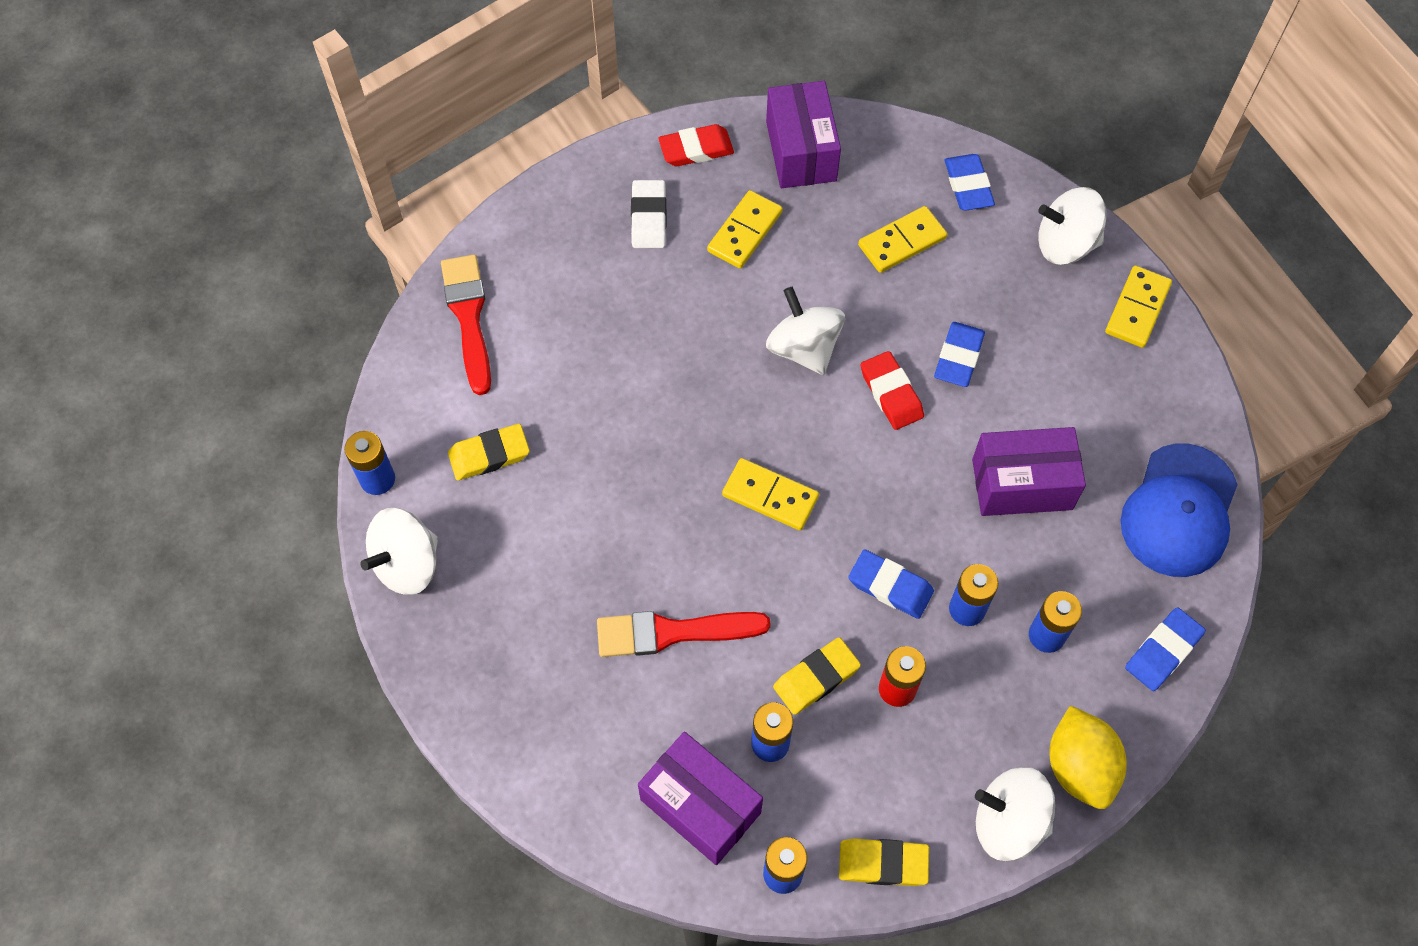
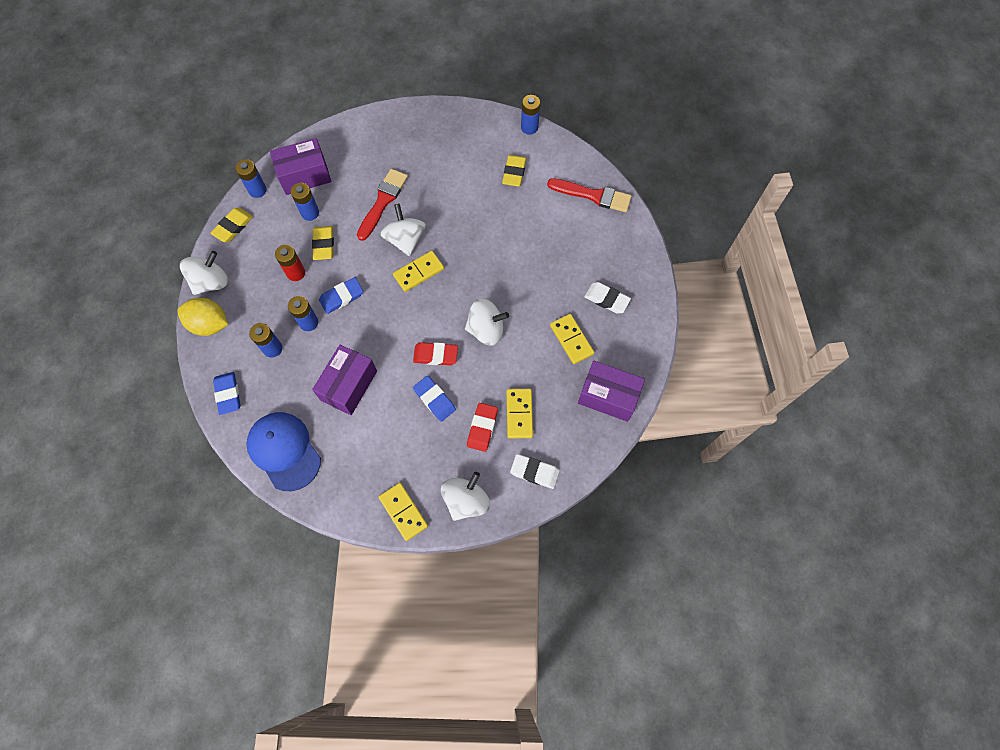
camera: 120 degrees right, 5 degrees up
white spinning top [361,508,438,595] -> white spinning top moved to [380,204,426,256]
red eraser [658,124,734,166] -> red eraser moved to [467,403,498,452]
blue eraser [944,154,995,210] -> white eraser [510,454,560,489]

